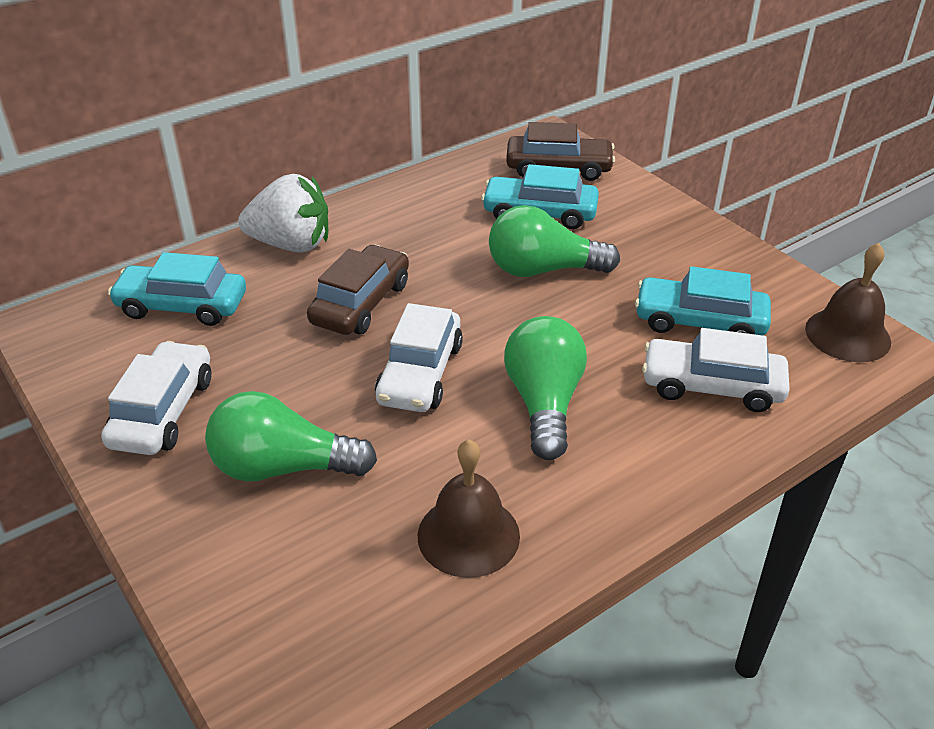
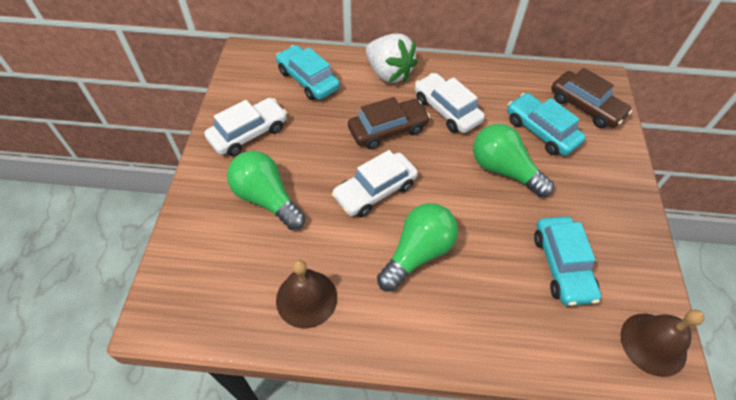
camera: 40 degrees right, 15 degrees up
turquoise car [635,266,771,335] -> turquoise car turned 150 degrees counterclockwise [534,216,601,306]
white car [642,328,790,412] -> white car moved to [415,73,485,133]

